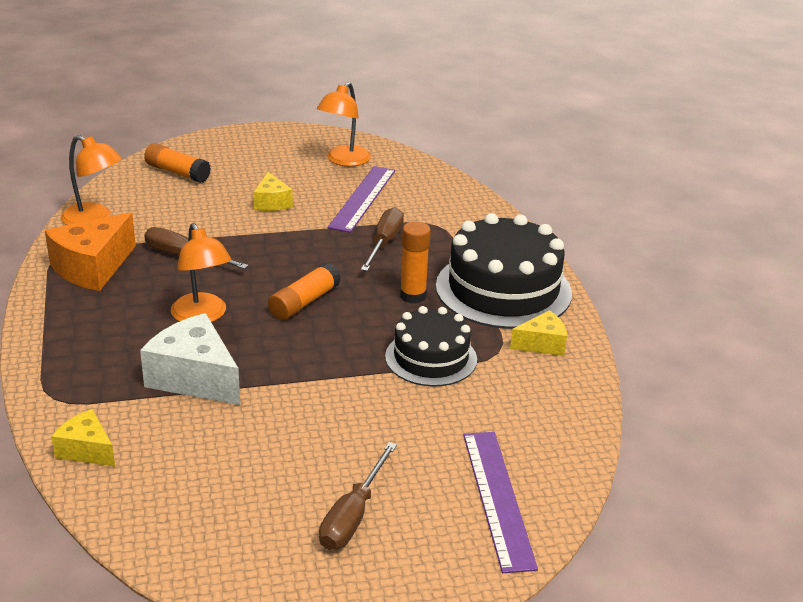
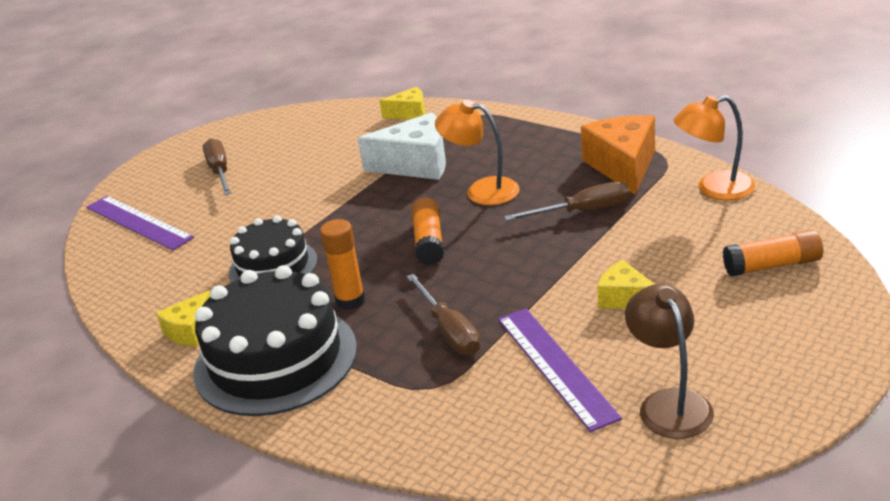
camera: 145 degrees right, 0 degrees up
orange lamp [317,82,371,166] -> brown lamp [625,284,714,439]

